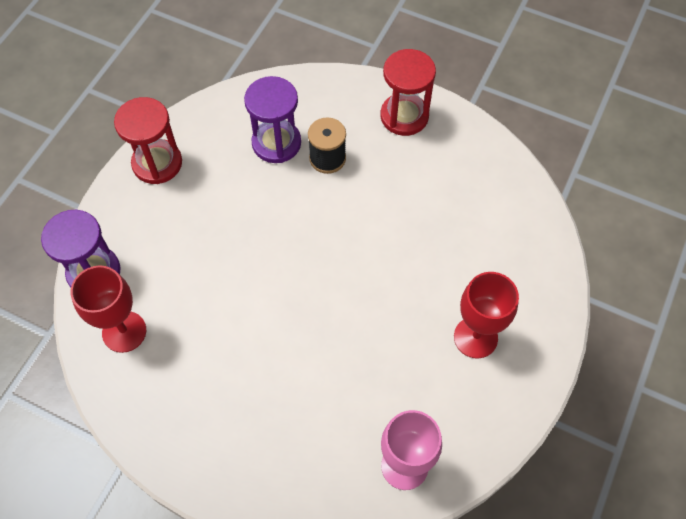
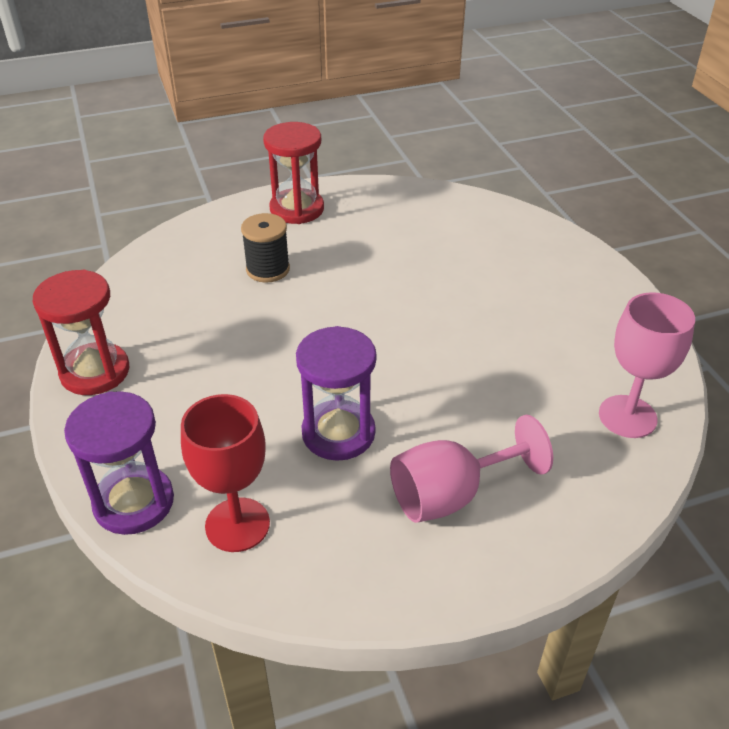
camera: 45 degrees left, 20 degrees down
purple hourglass [244,76,301,163] -> purple hourglass moved to [296,326,376,461]
red goblet [454,272,519,358] -> none
none -> pink goblet [390,415,553,523]

